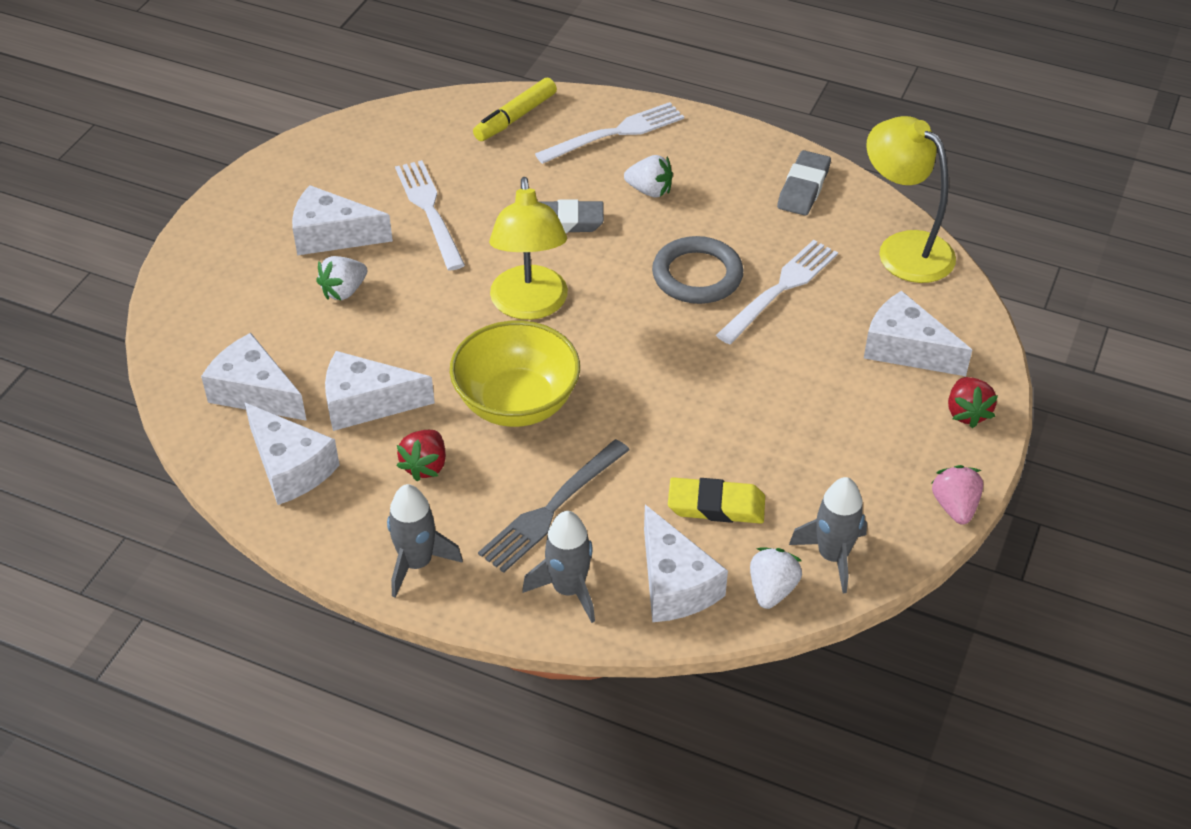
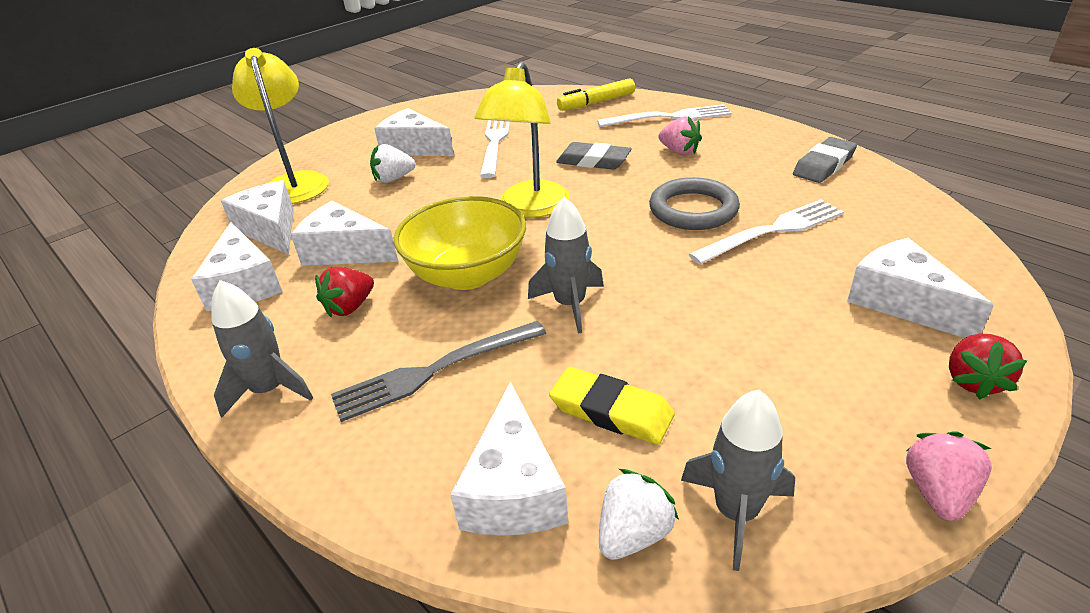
camera: 25 degrees right, 10 degrees down
grey rocket [522,511,595,623] -> grey rocket moved to [528,197,604,334]
white strawberry [624,155,673,198] -> pink strawberry [658,116,702,155]
yellow lamp [866,116,956,283] -> yellow lamp moved to [232,48,329,204]

